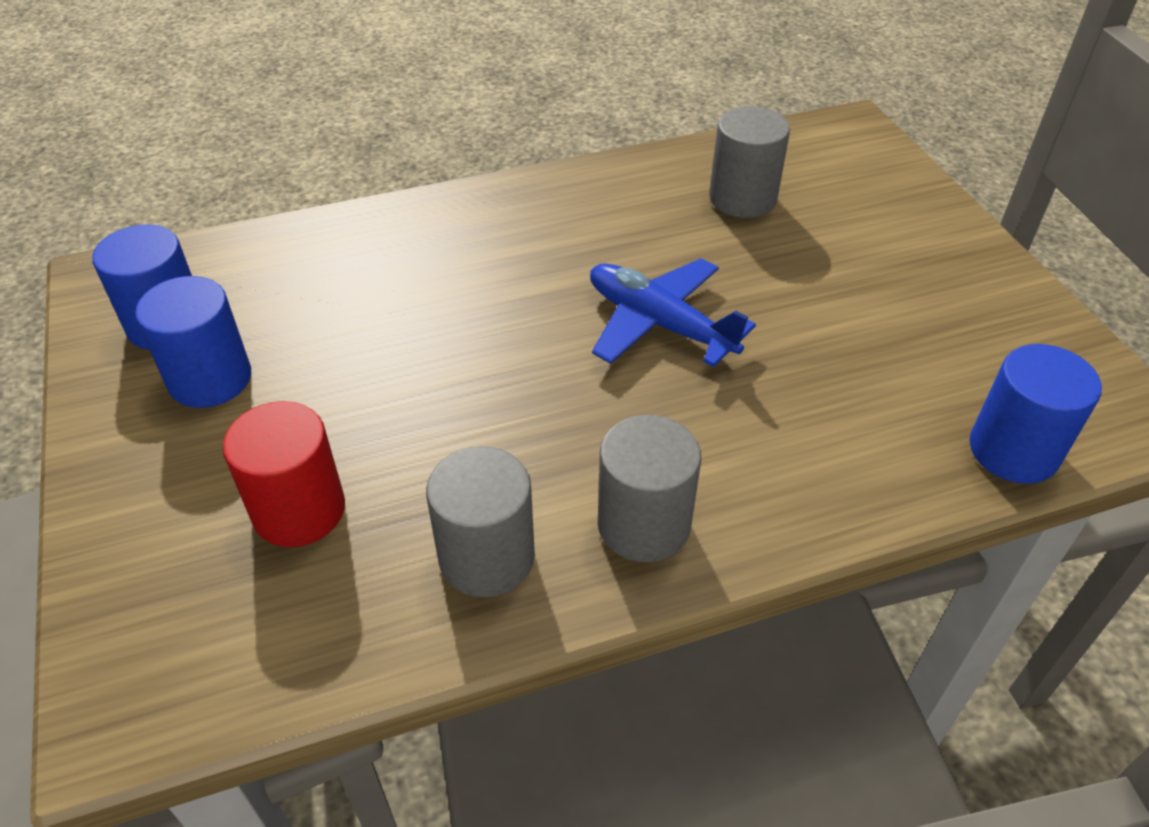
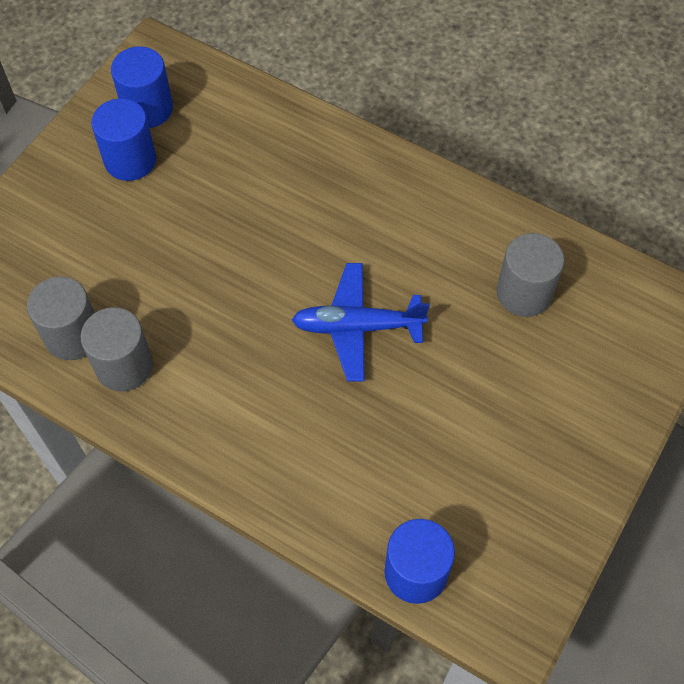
camera: 50 degrees right, 15 degrees up
red cylinder [223,401,345,547] -> none
blue plane [590,258,756,367] -> blue plane turned 90 degrees counterclockwise [292,263,430,381]
grey cylinder [598,415,701,562] -> grey cylinder moved to [27,276,95,360]

